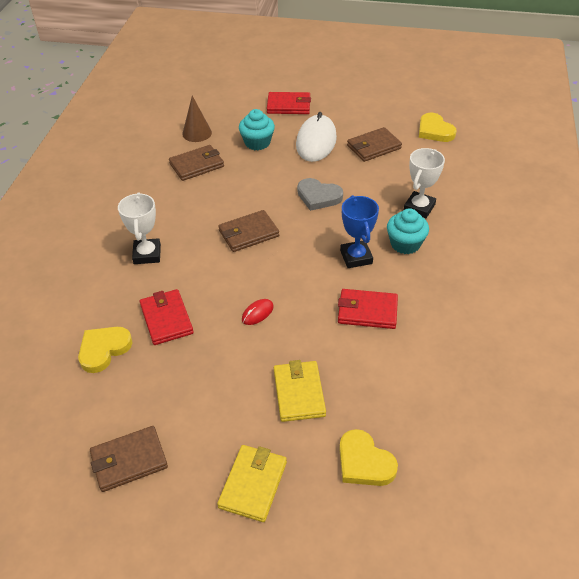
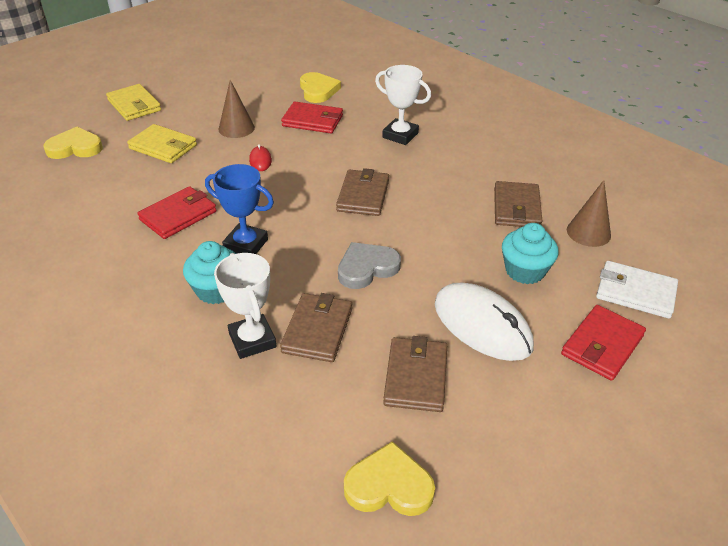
camera: 125 degrees right, 5 degrees down
brown wallet [90,426,168,492] -> brown wallet moved to [280,293,352,362]
none -> brown cone [219,80,255,138]
none -> white wallet [596,261,678,319]

